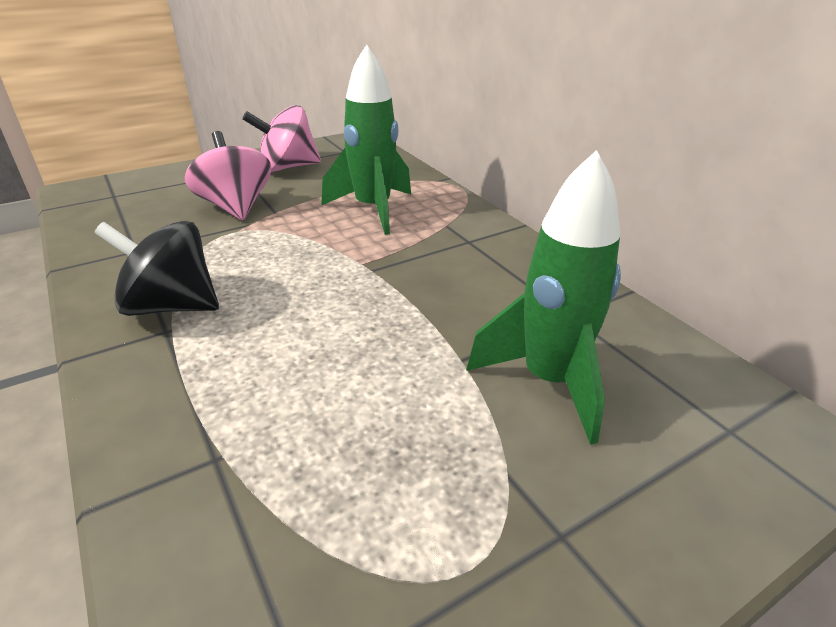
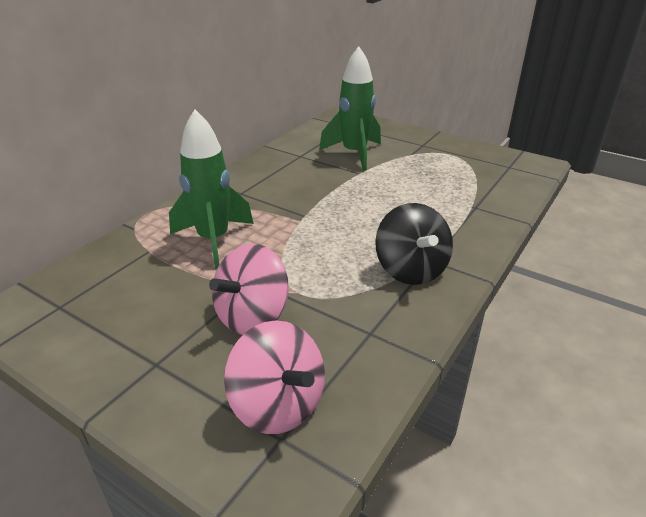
camera: 115 degrees left, 0 degrees up
pink spinning top [242,105,321,172] -> pink spinning top moved to [224,320,325,434]

